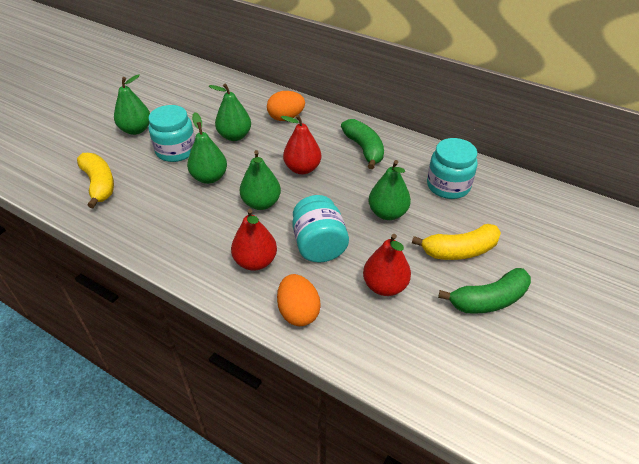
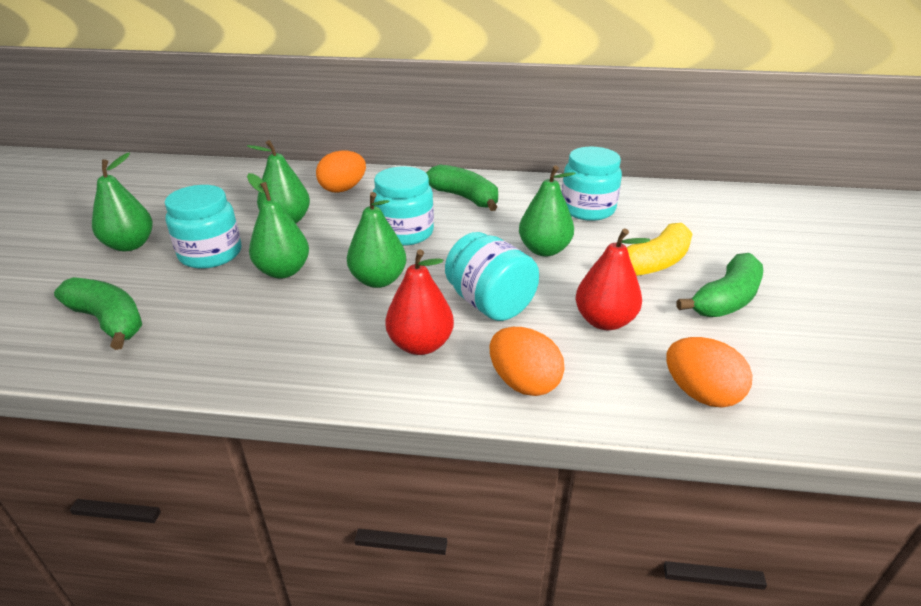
camera: 25 degrees left, 10 degrees down
yellow banana [77,153,114,209] -> green banana [54,277,142,350]
red pear [281,115,321,174] -> turquoise jar [373,166,434,246]
none -> orange egg [666,337,752,408]

